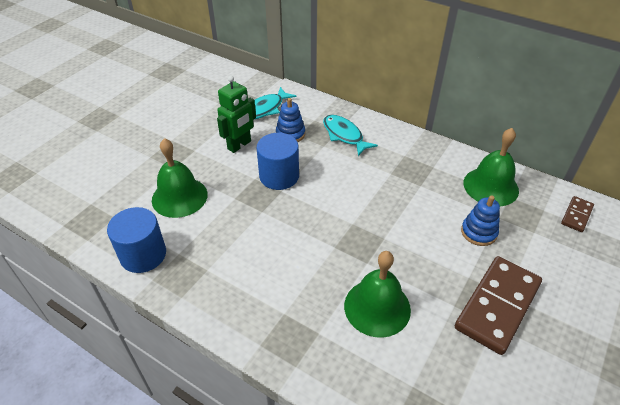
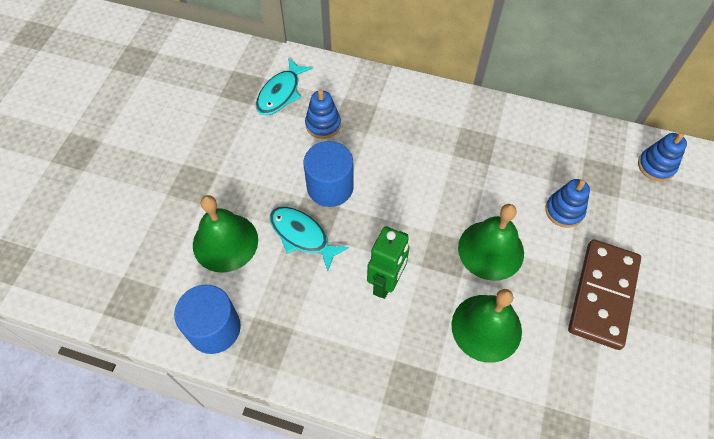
camera: 15 degrees left, 15 degrees up
green robot [217,75,256,153] -> green robot moved to [367,226,410,299]
turquoise fish [323,115,378,156] -> turquoise fish moved to [270,207,349,271]
green bell [463,128,519,206] -> green bell moved to [458,204,524,281]
brown domino [561,196,594,232] -> blue stacking toy [638,133,687,181]

